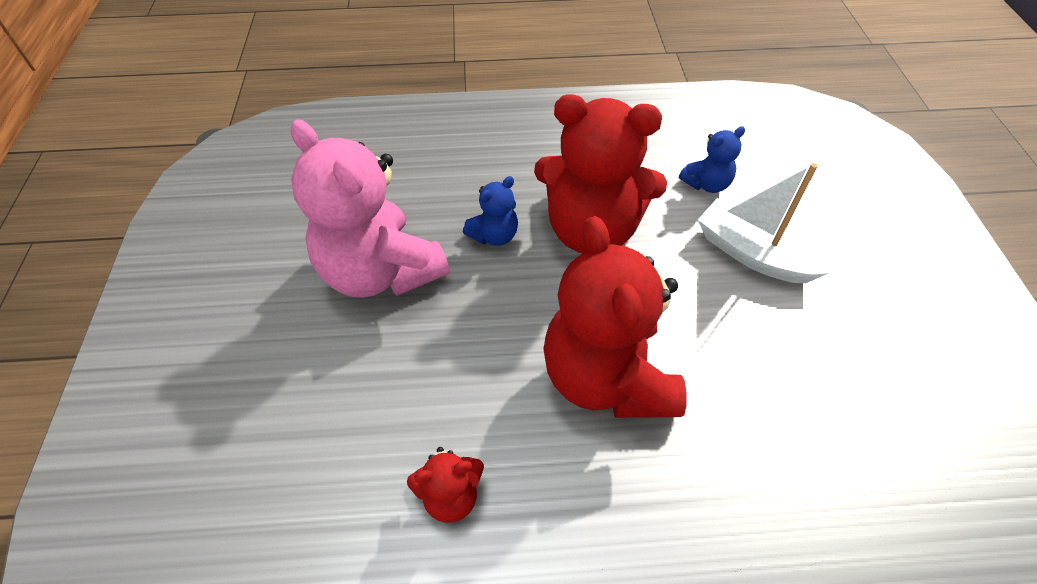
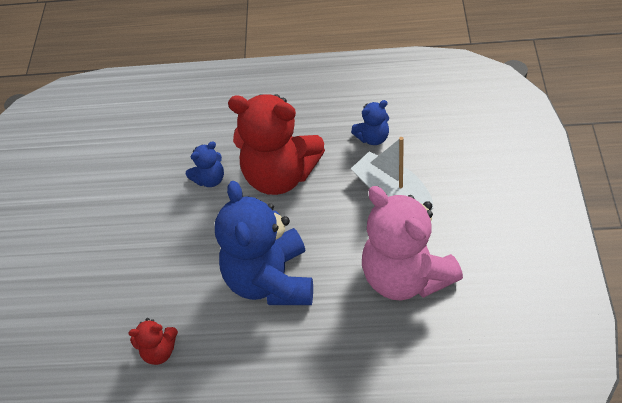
camera: 10 degrees right, 0 degrees up
pink teddy bear [290,119,450,298] -> pink teddy bear moved to [362,186,463,300]
red teddy bear [543,216,687,418] -> blue teddy bear [215,181,313,305]

